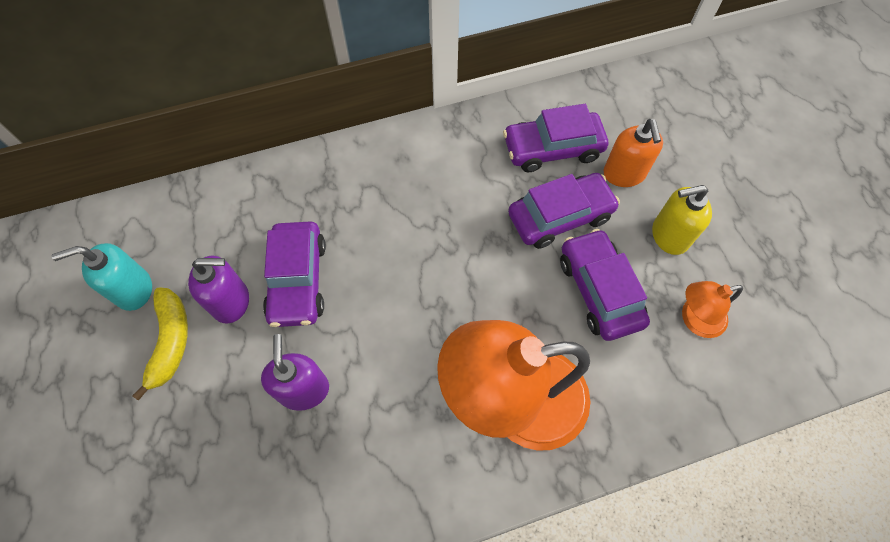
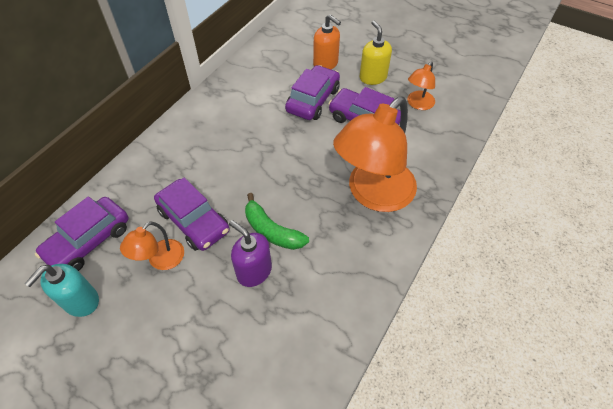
camera: 40 degrees left, 10 degrees down
yellow banana [132,287,188,401] -> none
purple soap dispenser [188,256,249,324] -> orange lamp [120,222,184,270]
purple car [503,104,608,172] -> purple car moved to [35,196,129,271]
yellow soap dispenser [652,185,712,255] -> yellow soap dispenser turned 120 degrees clockwise [360,20,392,85]
none -> green banana [245,193,309,250]

